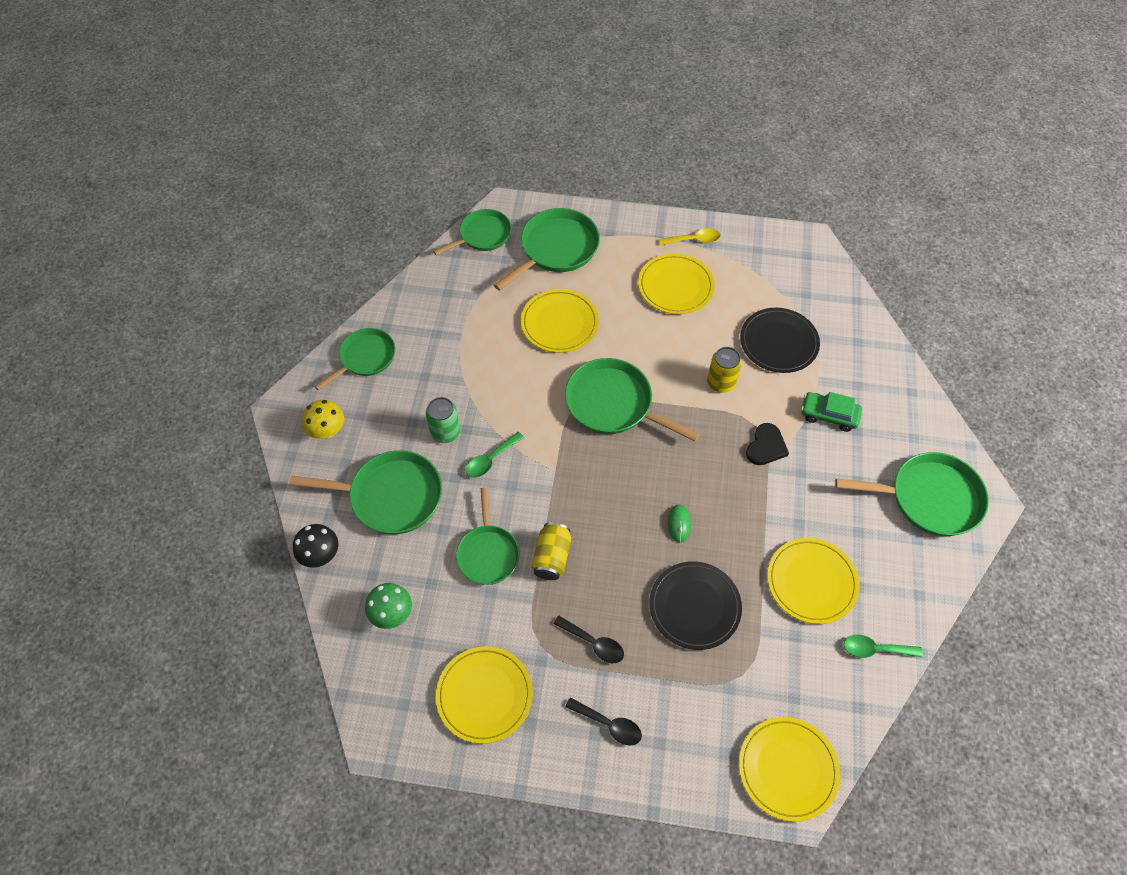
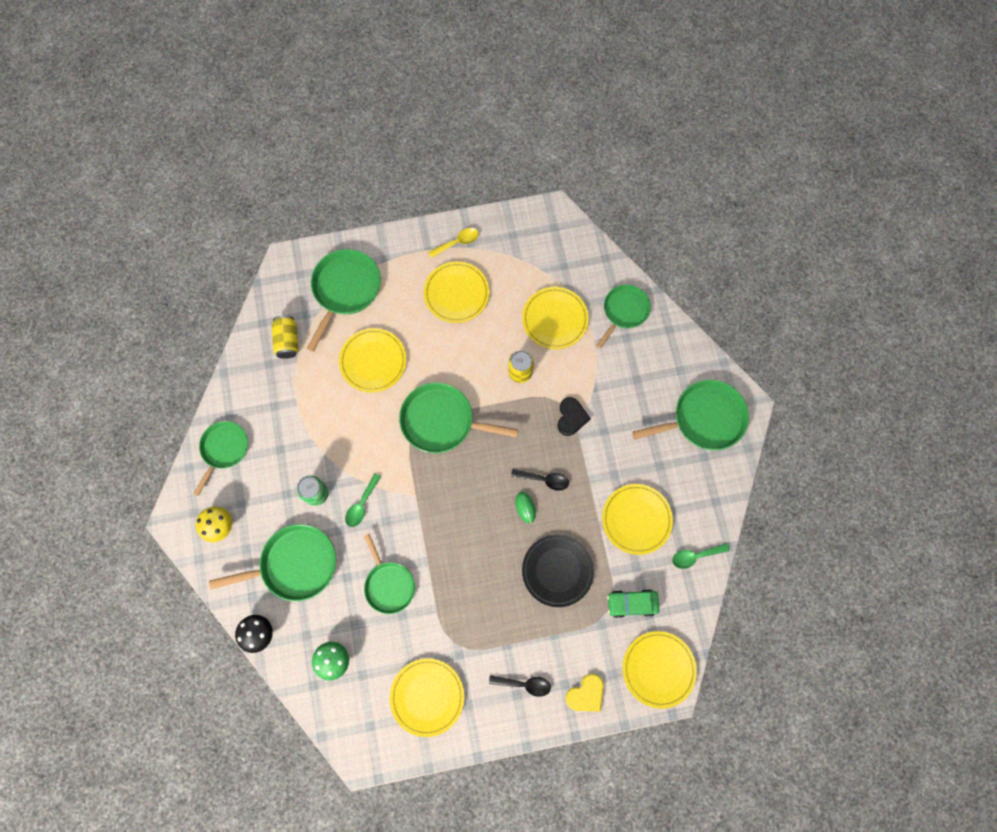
camera: 20 degrees left, 15 degrees up
green pan [433,209,512,255] -> green pan moved to [596,285,651,349]
yellow can [531,522,571,580] -> yellow can moved to [272,316,299,359]
black spoon [553,616,624,663] -> black spoon moved to [511,469,569,491]
black plate [740,308,820,373] -> yellow plate [522,287,589,350]
green car [801,392,862,432] -> green car moved to [607,589,659,618]
none -> yellow heart [566,674,604,712]

